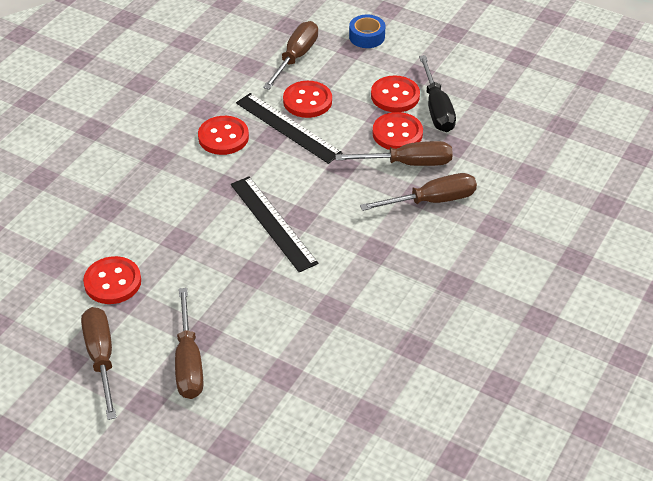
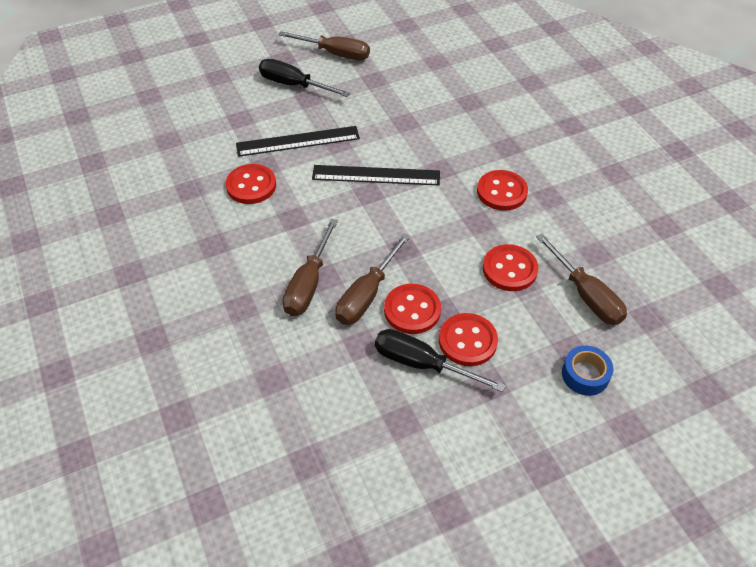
camera: 125 degrees right, 5 degrees up
red button [83,256,141,304] -> red button moved to [226,164,276,204]
brown screwdriver [175,288,203,399] -> black screwdriver [259,59,350,97]
black ruler [236,93,343,164] -> black ruler moved to [236,126,360,157]

